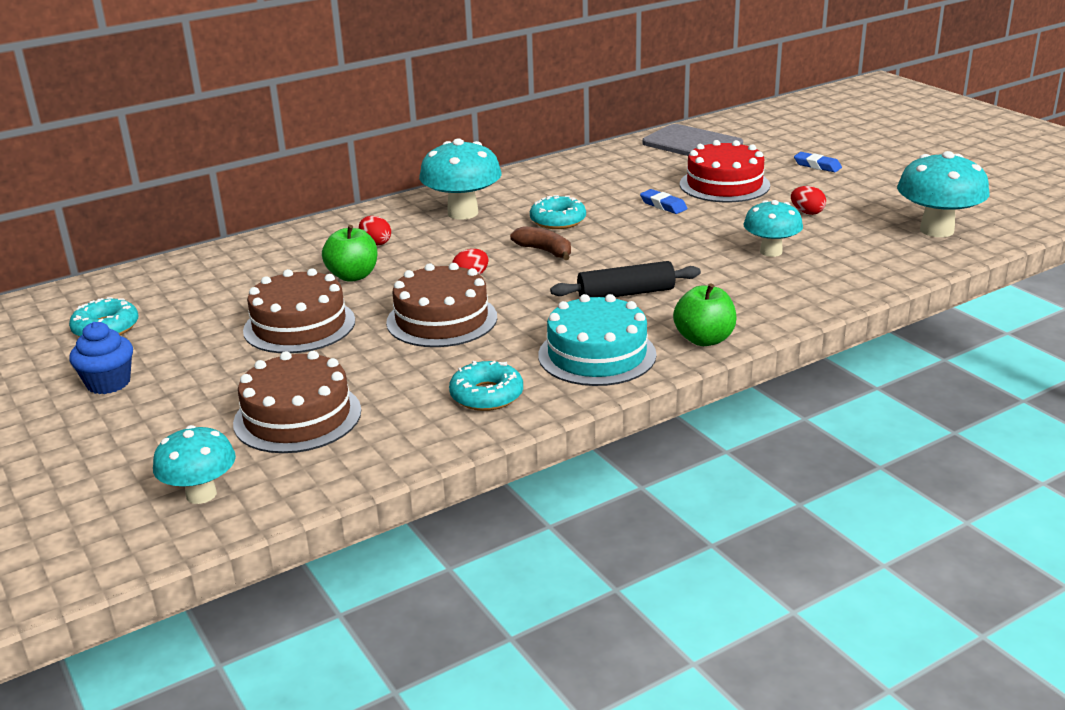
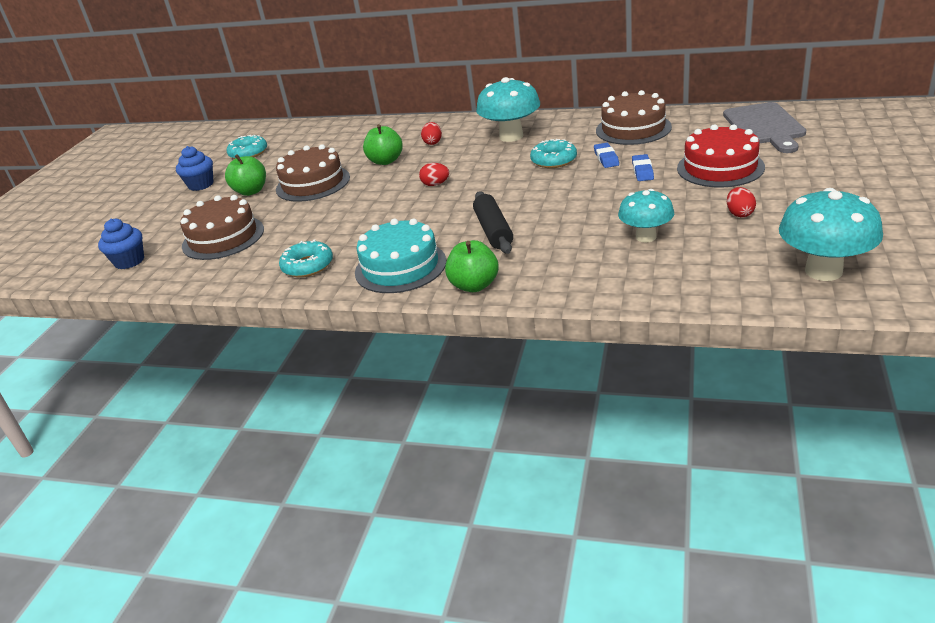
camera: 50 degrees right, 5 degrees up
turquoise mushroom [153,425,236,504] -> blue cupcake [98,218,144,269]
brown cake [386,263,497,347] -> brown cake moved to [596,90,672,145]
brown banana [510,226,571,260] -> none
black rolling pin [550,261,701,297] -> black rolling pin turned 45 degrees clockwise [473,191,513,254]
blue eraser [794,152,842,172] -> blue eraser moved to [594,143,619,168]
none -> green apple [225,154,266,196]

